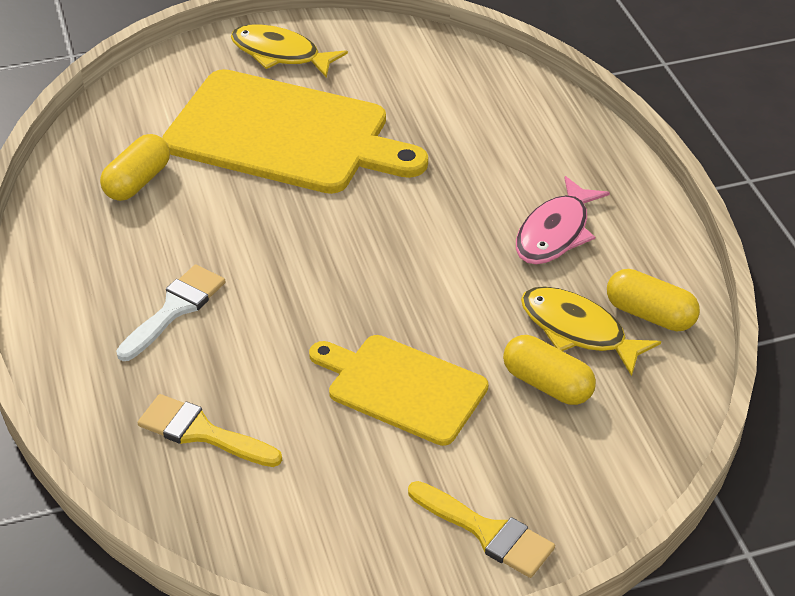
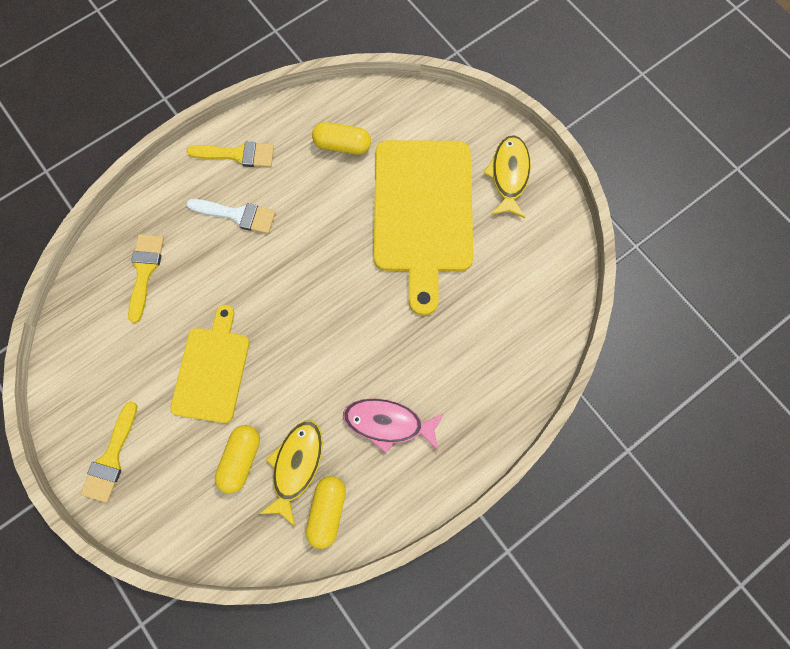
camera: 70 degrees right, 30 degrees up
none -> yellow brush [186,141,274,167]

